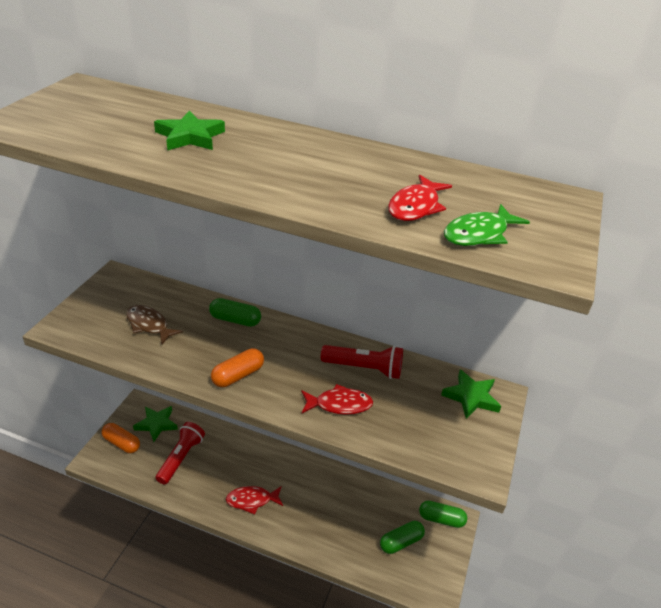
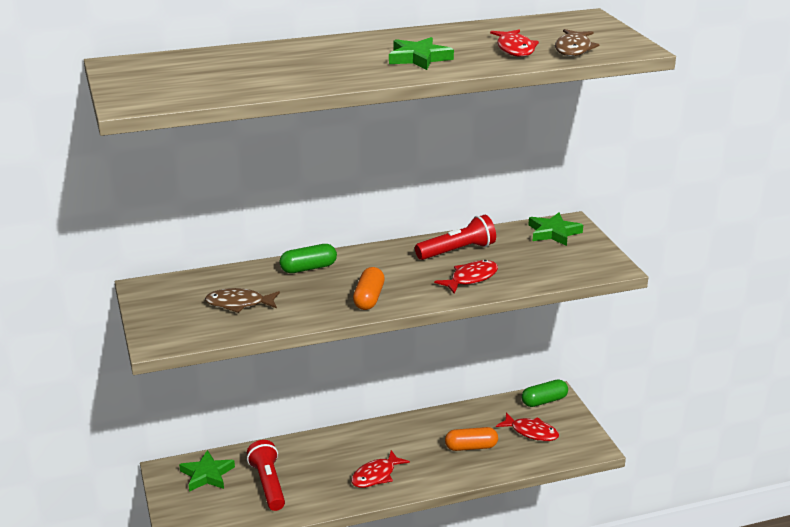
camera: 35 degrees left, 10 degrees down
orange capsule [102,423,140,453] -> orange capsule moved to [445,427,498,451]
green star [154,110,225,151] -> green star moved to [389,37,454,70]
green capsule [380,521,425,554] -> red fish [496,412,559,441]
green fish [444,204,530,246] -> brown fish [555,29,599,56]

